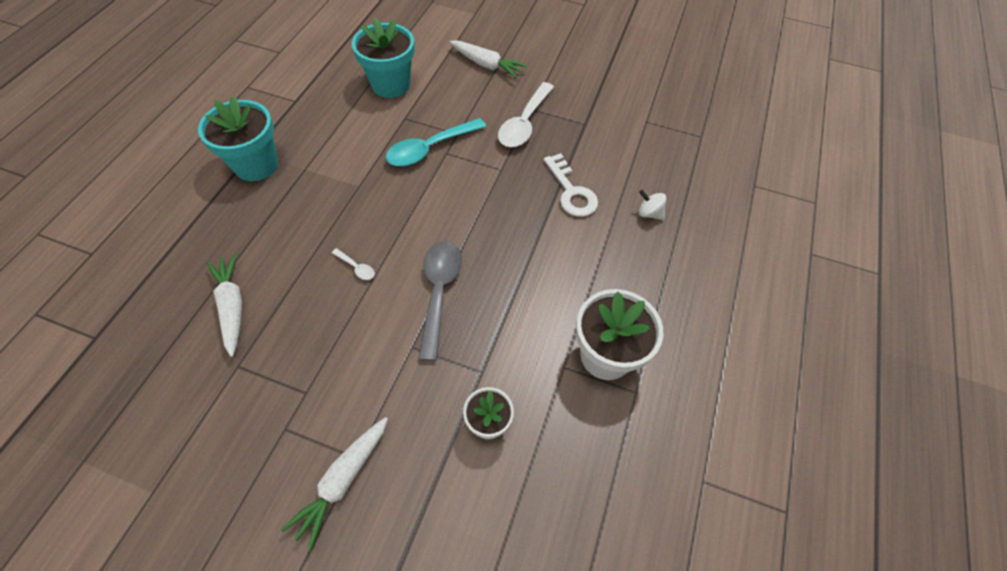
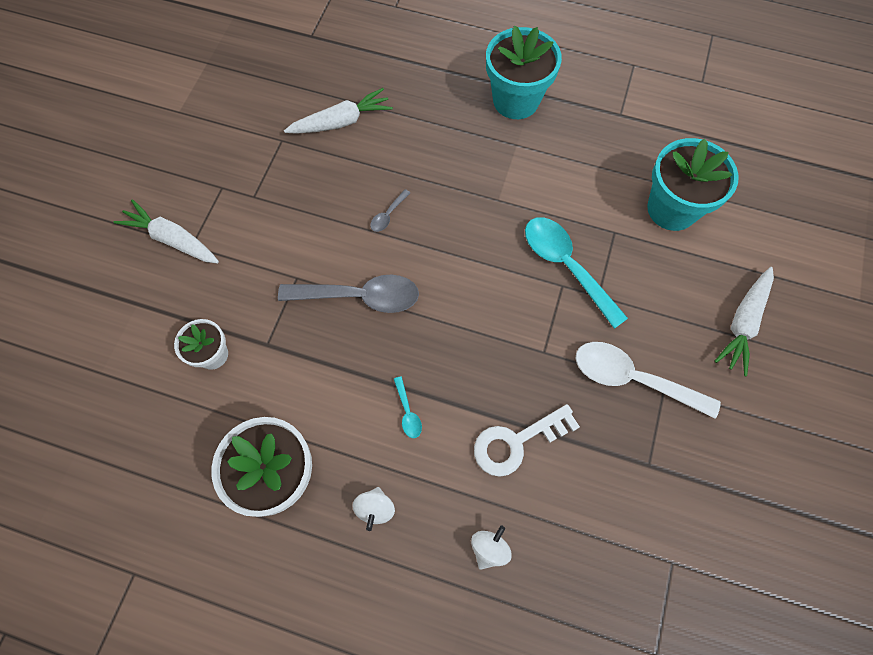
camera: 90 degrees right, 10 degrees up
white spoon [332,248,375,280] -> grey spoon [370,189,410,232]
none -> white spinning top [352,487,395,531]
none -> turquoise spoon [394,376,422,438]

